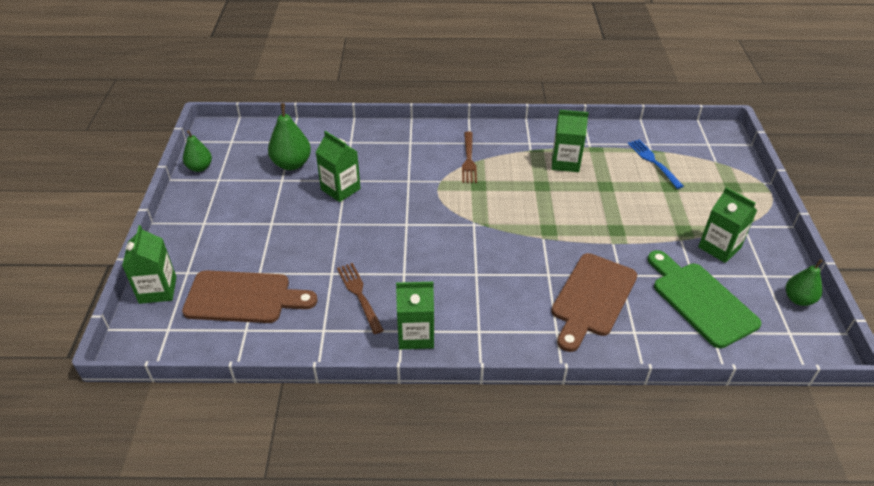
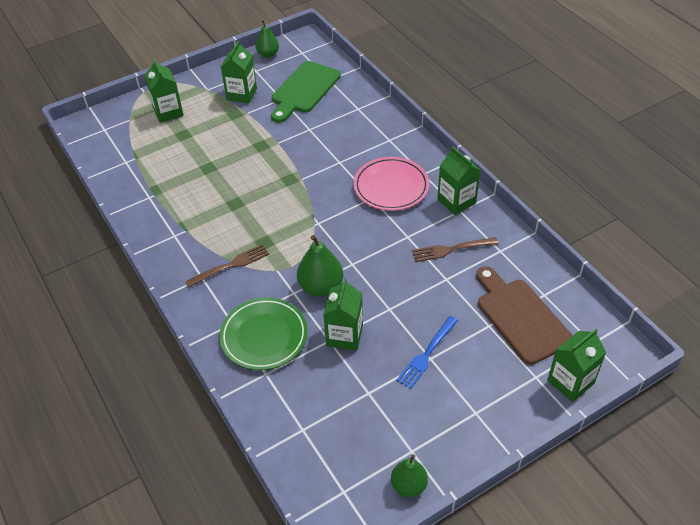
camera: 120 degrees left, 5 degrees up
green pear [268,103,311,170] -> green pear moved to [297,235,343,297]
brown fork [337,263,384,334] -> brown fork turned 45 degrees clockwise [412,237,498,262]
brown cutting board [551,253,637,352] -> none
green carton [552,110,589,172] -> green carton moved to [144,59,184,123]
blue fork [628,139,684,189] -> blue fork moved to [396,316,458,389]
none -> green plate [219,297,308,370]
none -> pink plate [354,157,429,211]

